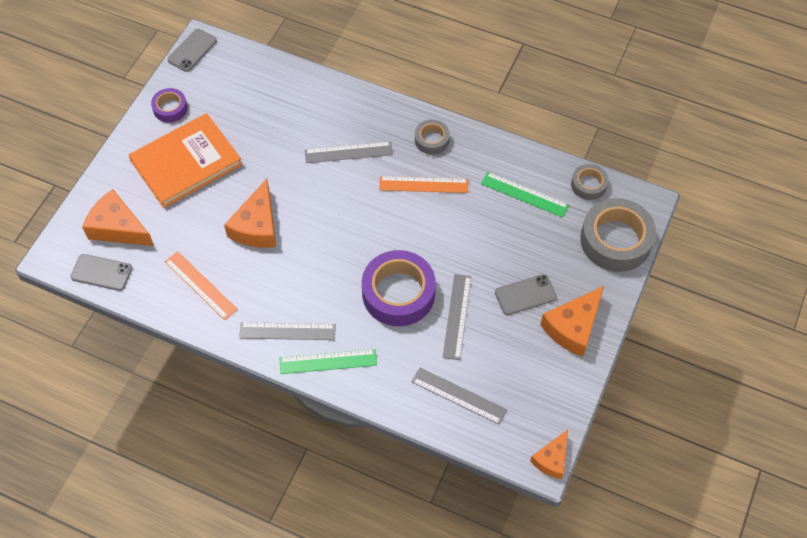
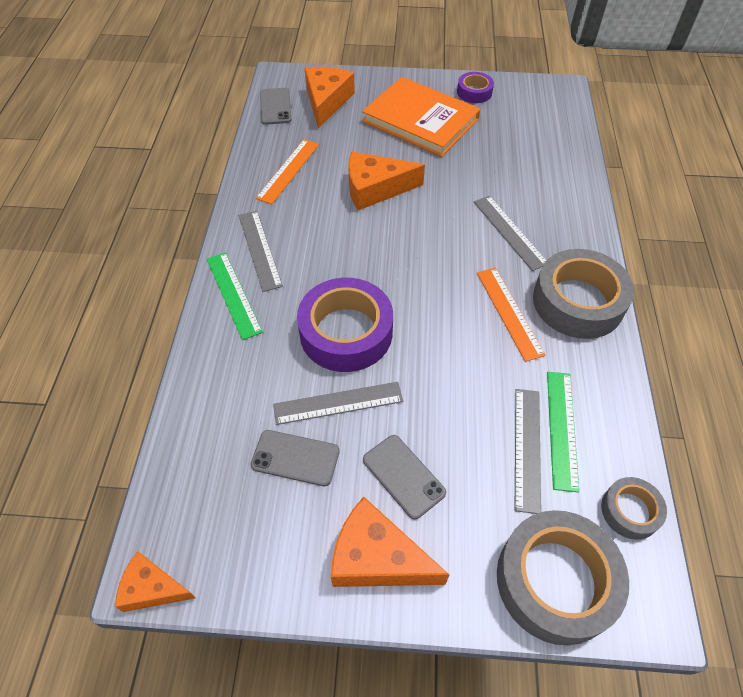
camera: 70 degrees right, 5 degrees down
grey phone [167,29,217,72] -> grey phone moved to [251,430,340,486]
grey ruler [412,368,507,425] -> grey ruler moved to [515,389,541,514]
grey tape [415,119,450,155] -> grey tape [533,249,634,339], size x1.94

